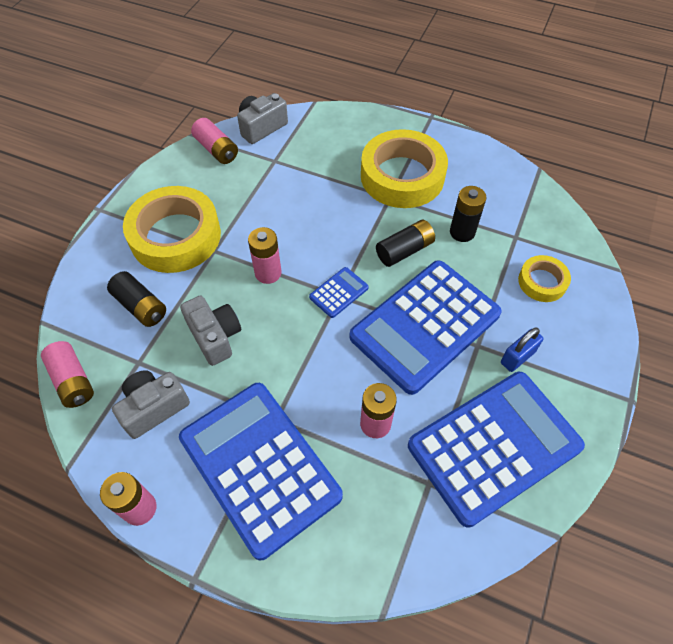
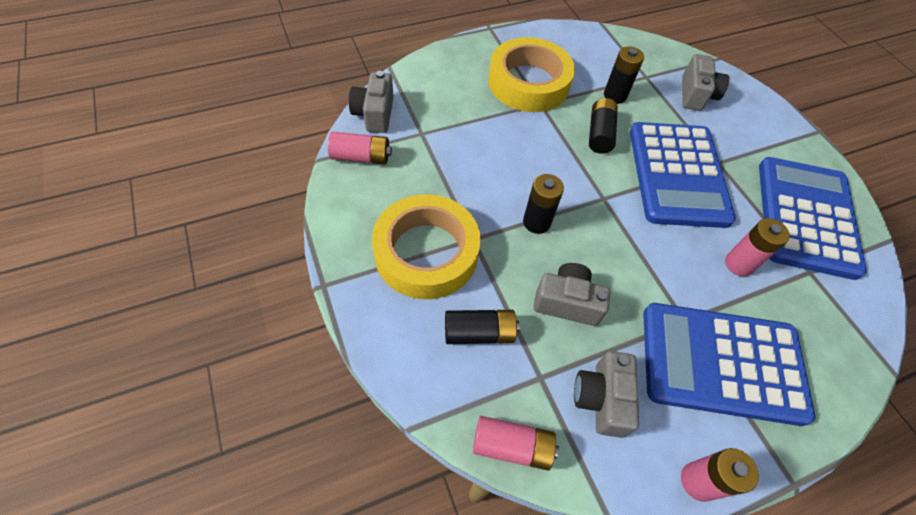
camera: 50 degrees left, 0 degrees up
pink battery [248,227,281,284] -> black battery [523,174,564,234]
blue calculator [309,267,369,318] -> none
blue padlock [501,327,543,372] -> none
yellow tape [518,255,571,302] -> grey camera [682,54,729,111]

